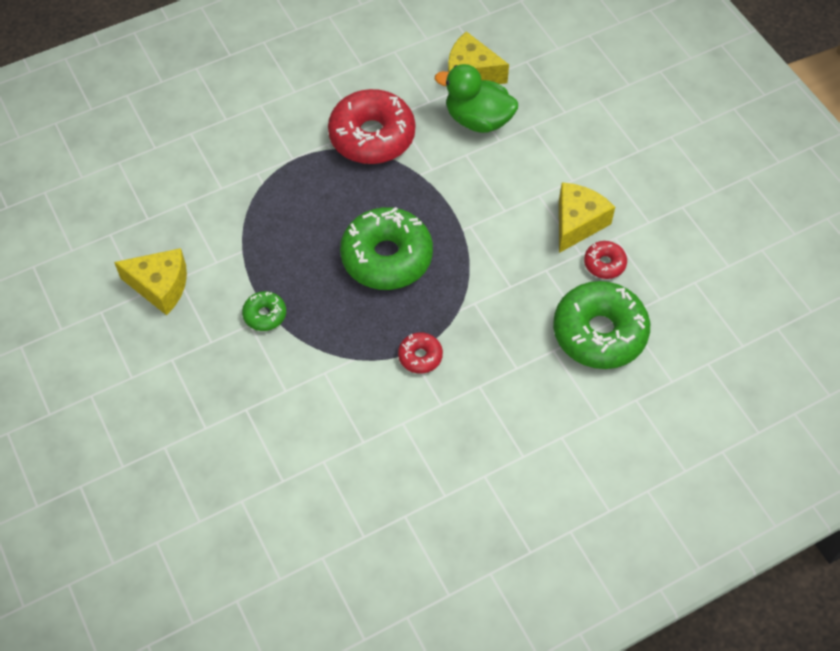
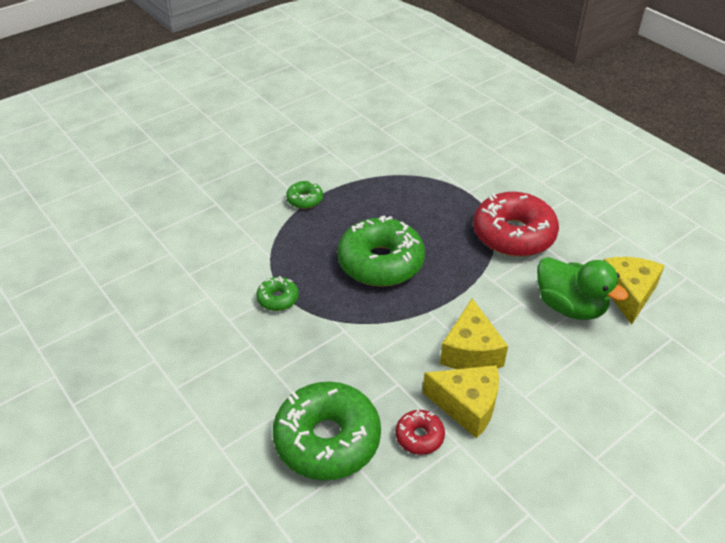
camera: 80 degrees right, 15 degrees down
yellow cheese [114,248,187,315] -> yellow cheese moved to [440,299,508,369]
red donut [398,332,443,374] -> green donut [256,276,299,311]
green duck [435,64,518,133] -> green duck turned 120 degrees clockwise [537,257,628,320]

